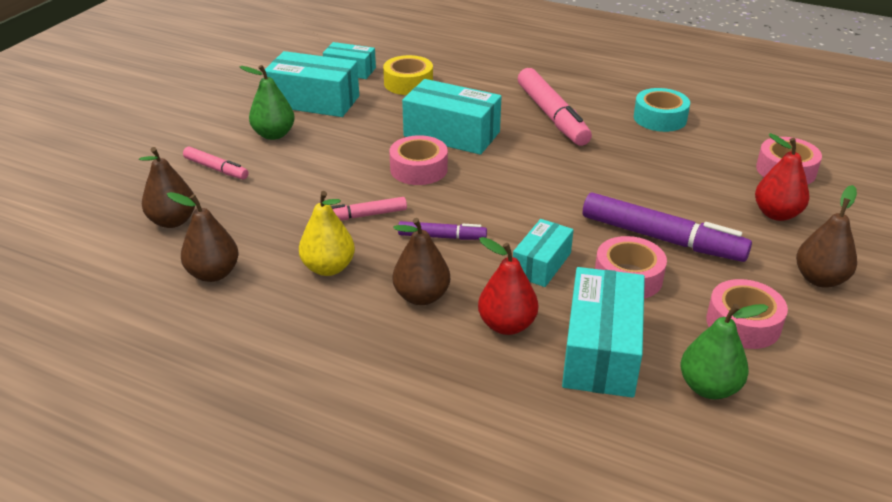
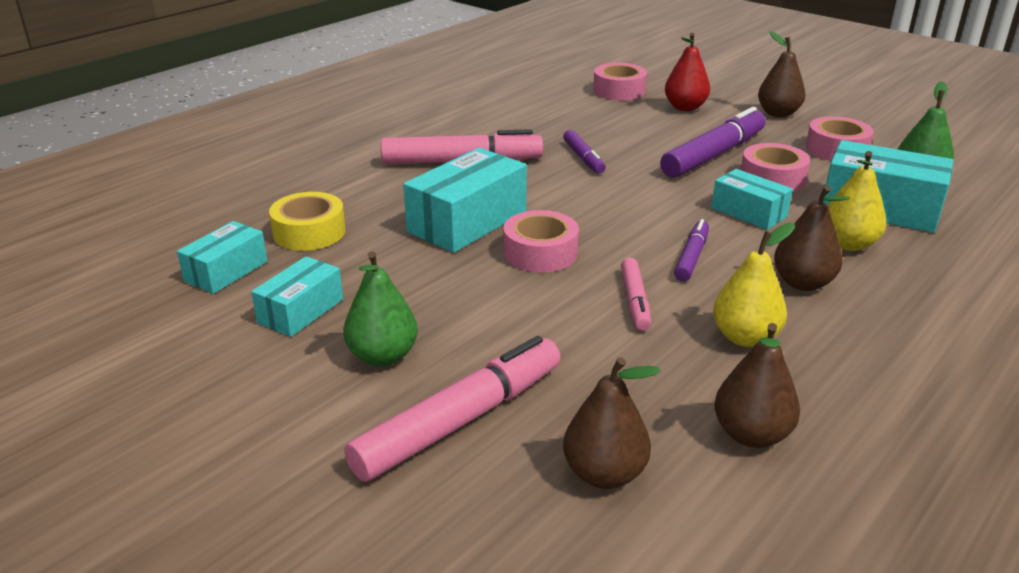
camera: 75 degrees left, 5 degrees down
pink marker [183,147,249,179] -> pink marker [344,336,561,482], size x1.88
turquoise box [265,51,359,117] -> turquoise box [251,256,343,337], size x0.60
red pear [478,237,538,335] -> yellow pear [828,151,886,251]
turquoise tape [634,88,690,132] -> none
none -> purple marker [563,130,606,173]

